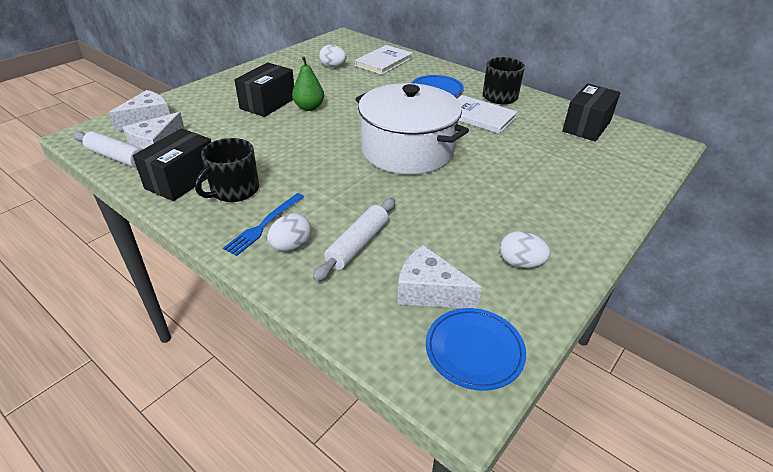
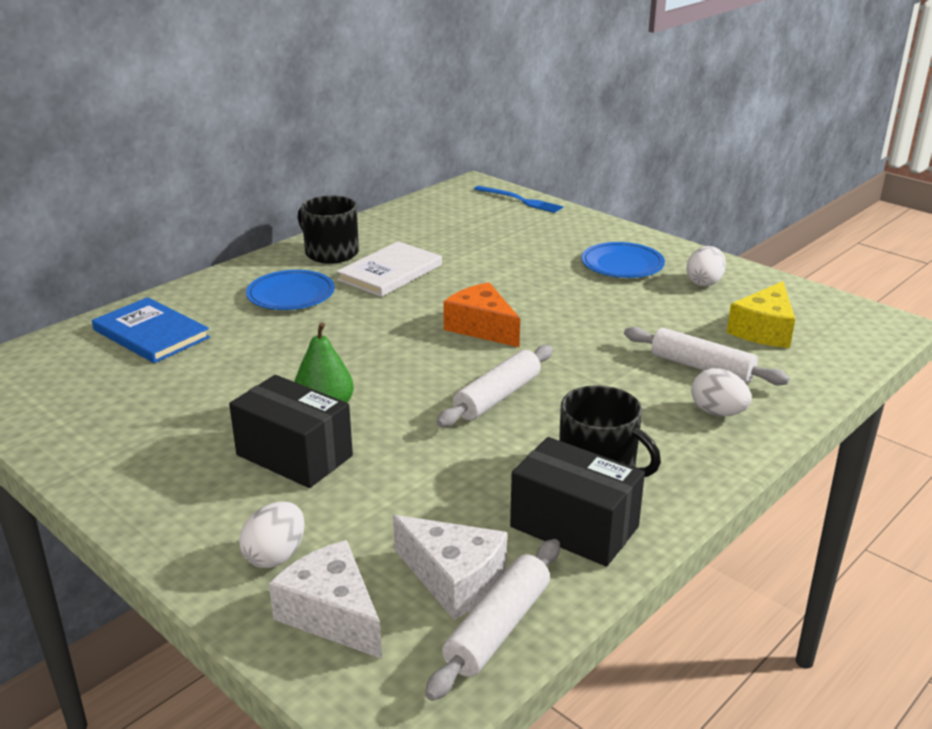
camera: 85 degrees left, 10 degrees down
blue fork [223,193,304,256] -> blue fork moved to [474,186,563,213]
white egg [319,45,347,67] -> white egg moved to [239,502,305,568]
white book [355,45,413,75] -> blue book [92,297,210,363]
white pot [355,83,469,175] -> orange cheese [443,282,520,347]
white cheese [397,245,482,309] -> yellow cheese [727,281,795,348]
blue plate [426,308,526,391] -> blue plate moved to [581,242,665,278]
black box [562,84,620,142] -> none
none -> white rolling pin [437,345,553,427]

